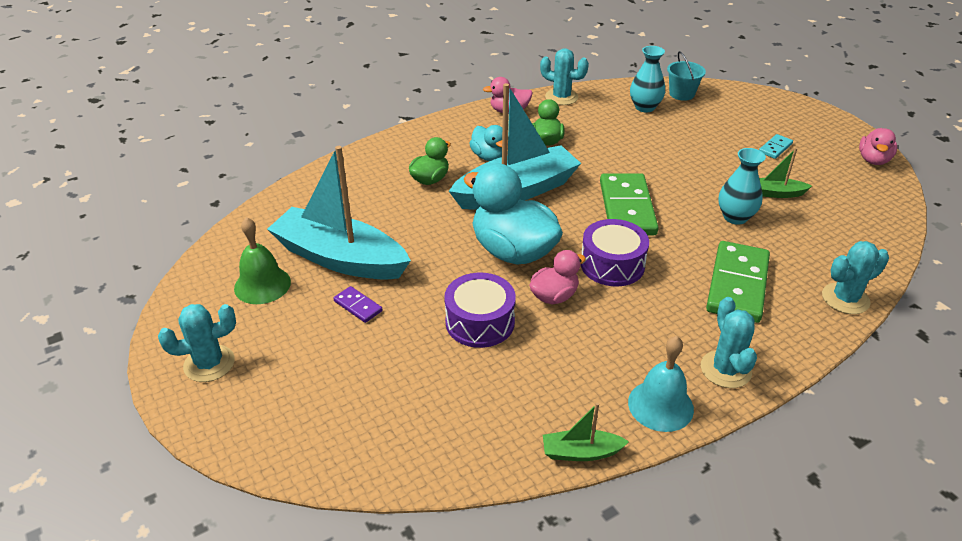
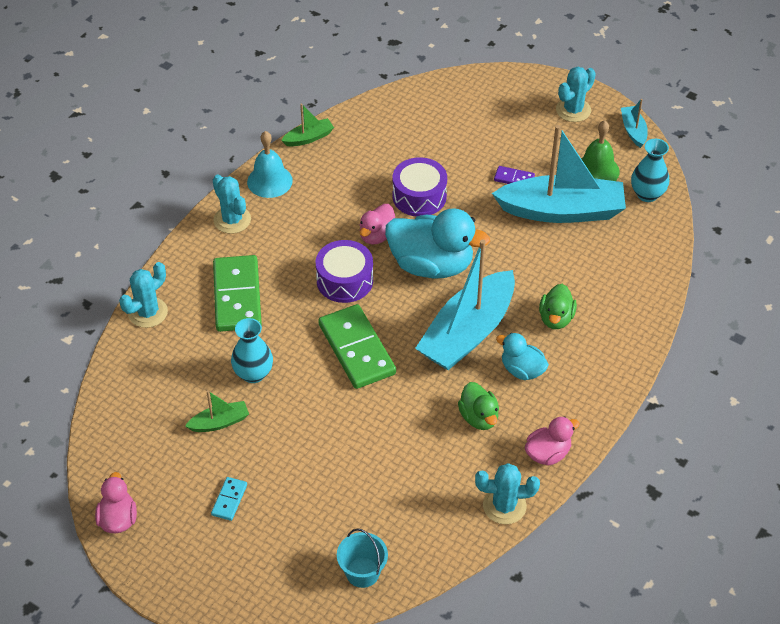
camera: 155 degrees right, 10 degrees up
turquoise vase [630,46,665,112] -> turquoise vase moved to [631,139,669,202]
none -> turquoise boat [621,99,648,148]

